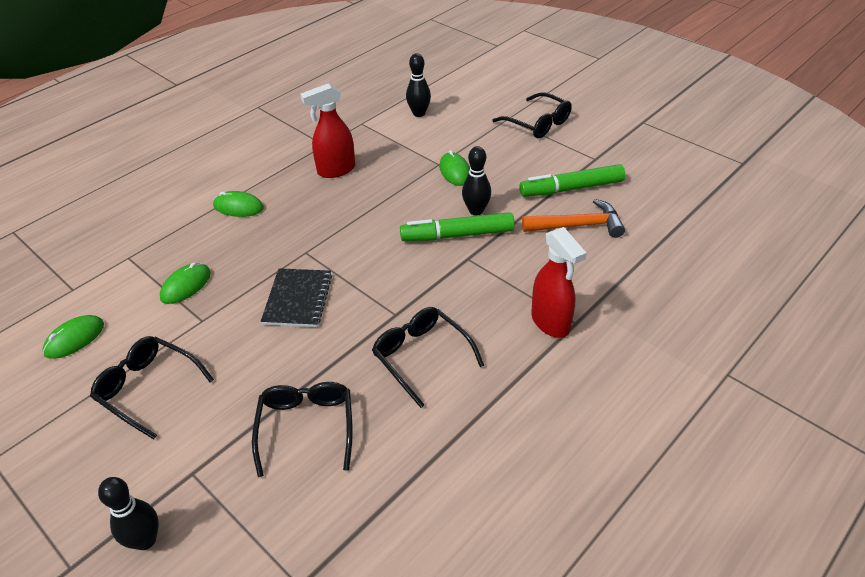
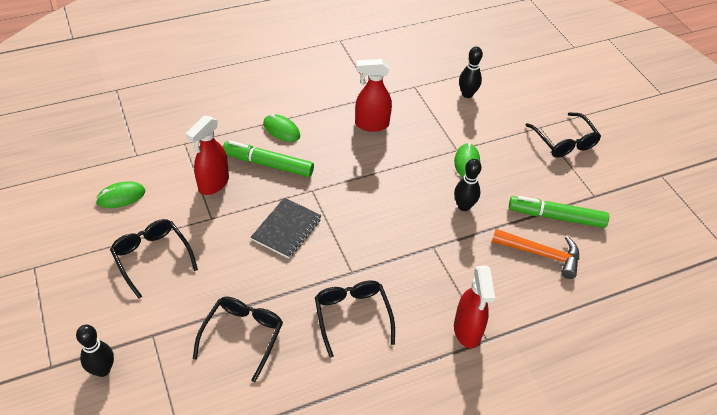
camera: 20 degrees right, 5 degrees up
green mouse [160,262,211,304] -> red spray bottle [186,115,229,195]
green marker [400,212,515,241] -> green marker moved to [223,141,314,177]

